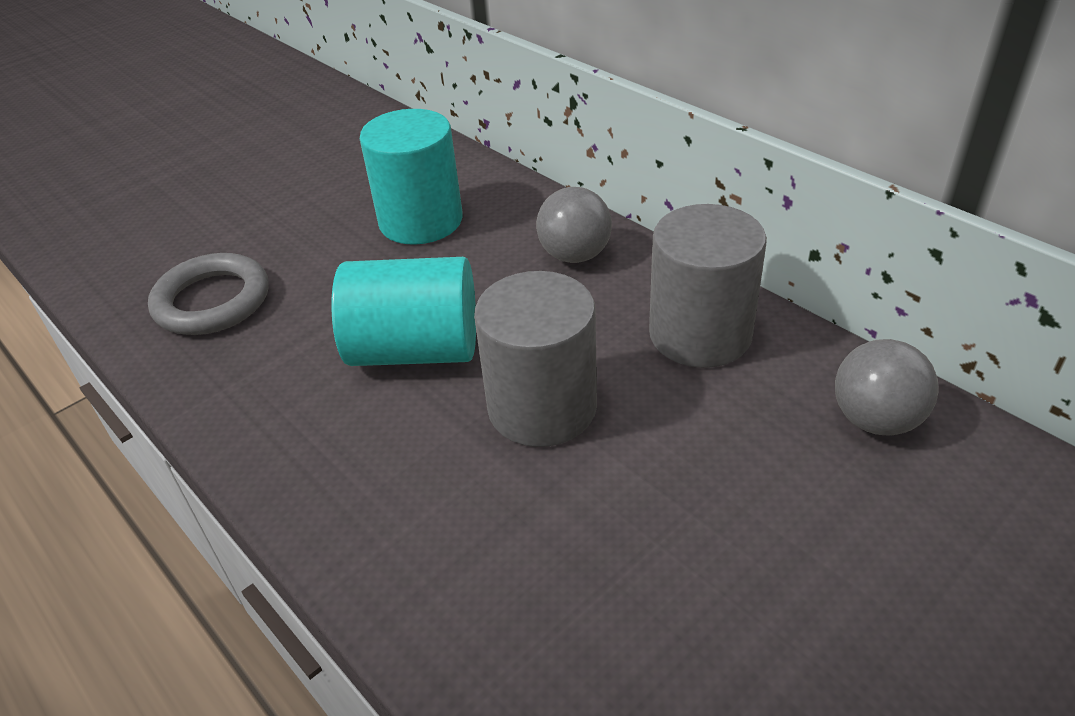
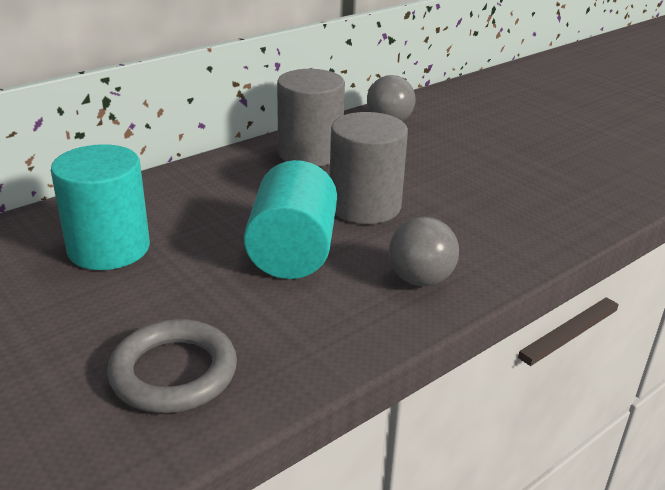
camera: 90 degrees left, 10 degrees down
grey ball [536,187,612,263] -> grey ball moved to [389,217,459,286]

